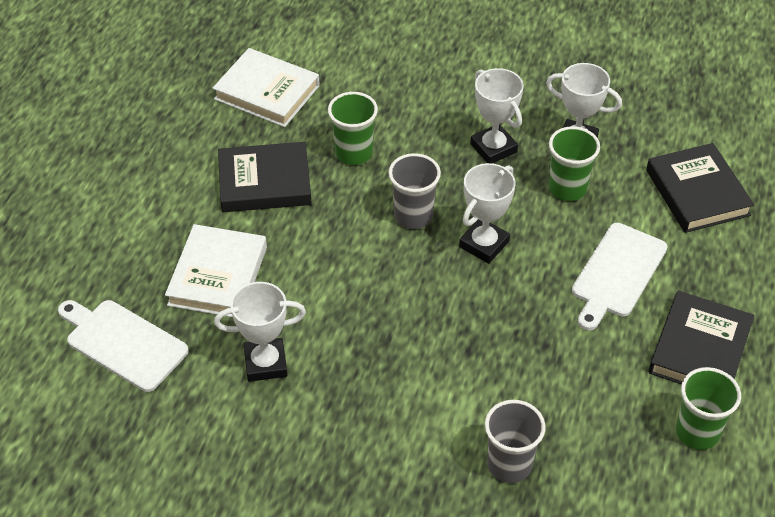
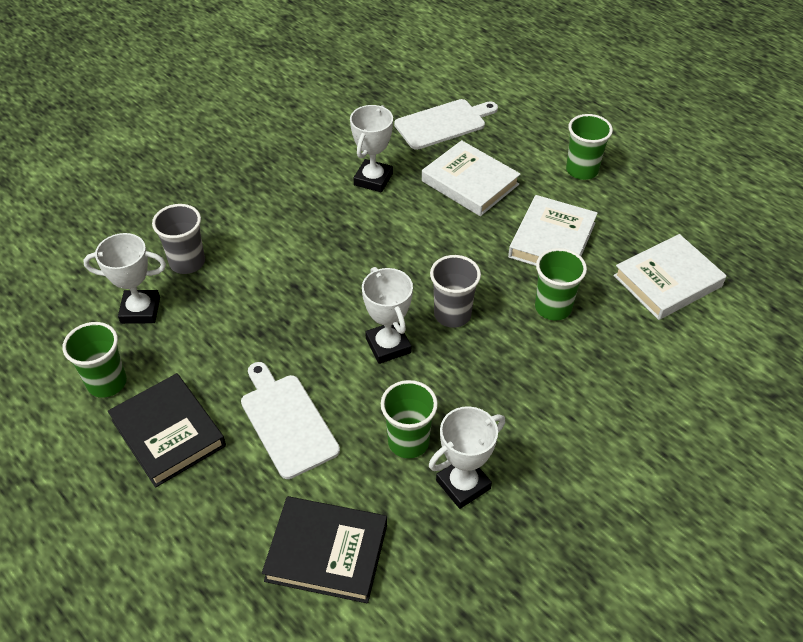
camera: 120 degrees right, 0 degrees up
black book [218,142,312,212] -> white book [508,195,598,266]
white trophy [470,68,524,164] -> white trophy moved to [83,233,166,324]
none -> green cup [566,114,613,180]

